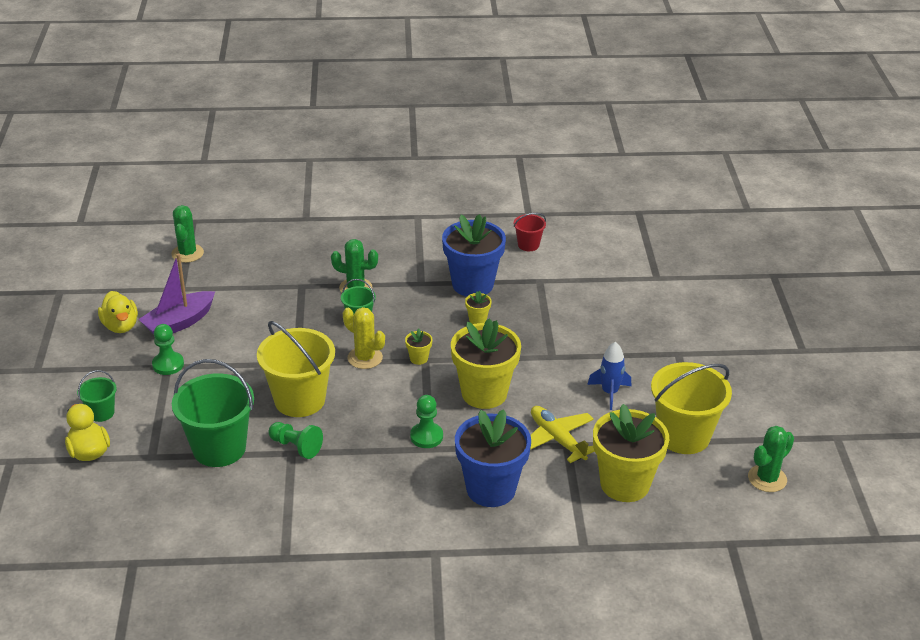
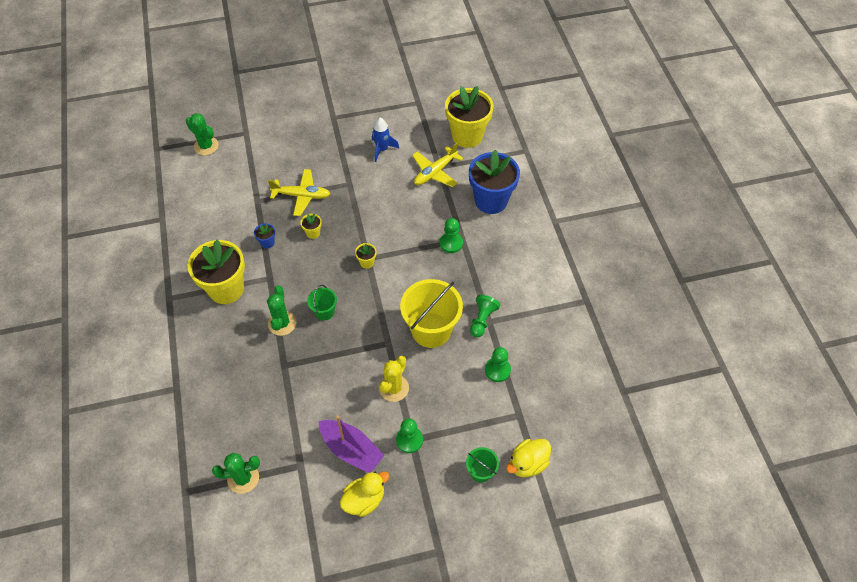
camera: 100 degrees left, 20 degrees up
green bucket [172,359,254,467] -> green pawn [485,347,511,382]
yellow cactus [343,307,385,369] -> yellow cactus moved to [379,356,409,402]
blue flower pot [442,214,506,297] -> blue flower pot [254,223,275,249], size x0.41
yellow flower pot [451,318,521,409] -> yellow flower pot moved to [188,240,245,304]
red bucket [514,213,546,251] -> none
yellow bucket [651,362,732,454] -> none
green cactus [748,426,794,492] -> green cactus moved to [186,113,219,155]
none -> yellow plane [268,169,330,216]

